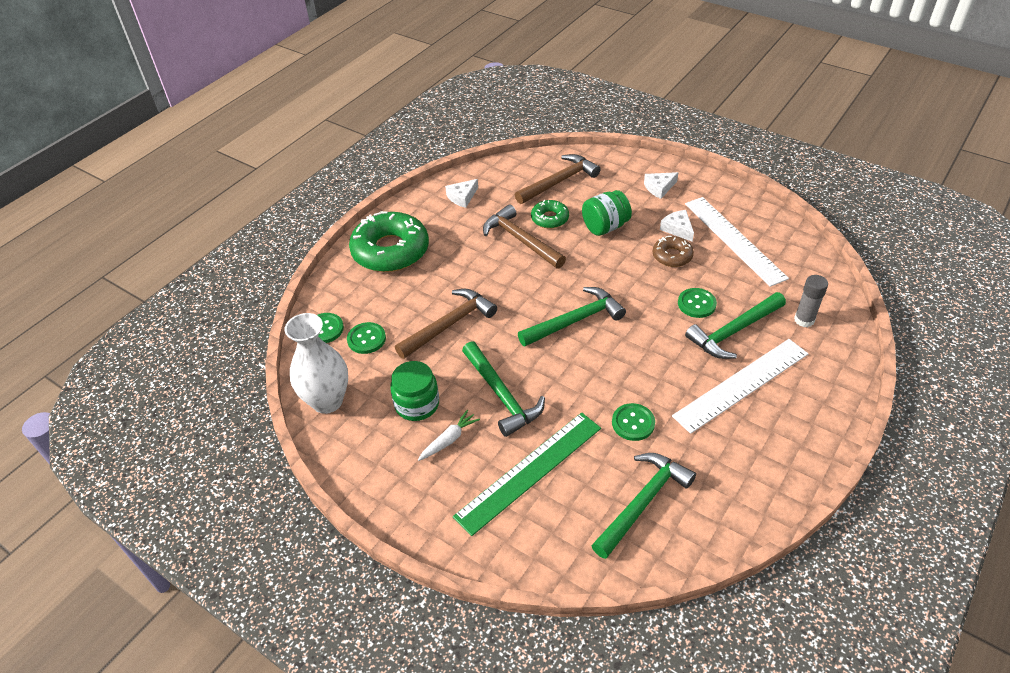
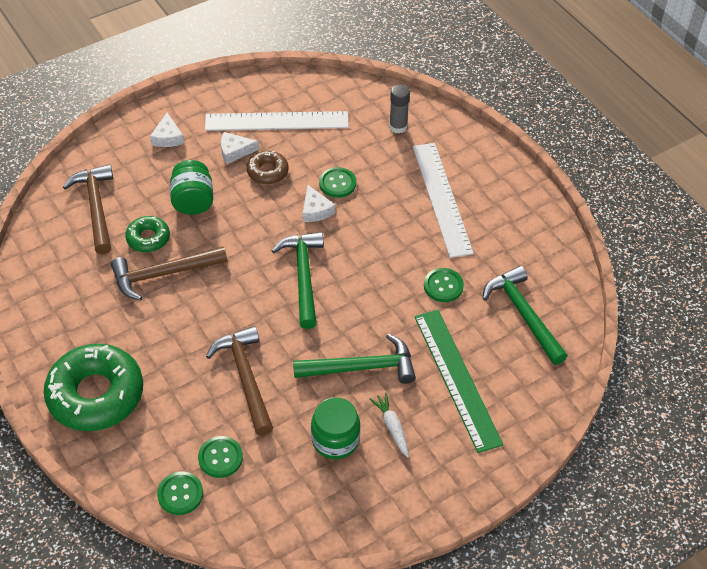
camera: 70 degrees left, 5 degrees up
white vase [285,313,348,414] -> none
white cheese [445,179,478,208] -> white cheese moved to [303,185,335,222]
green hammer [685,292,786,359] -> none

